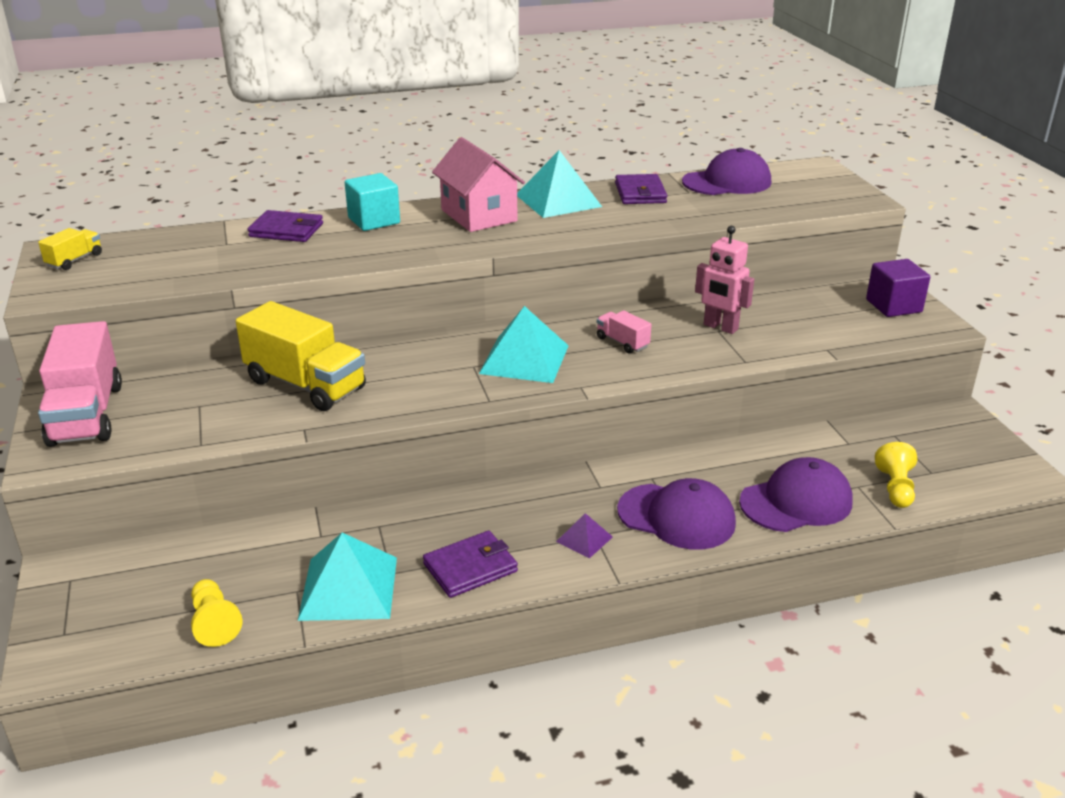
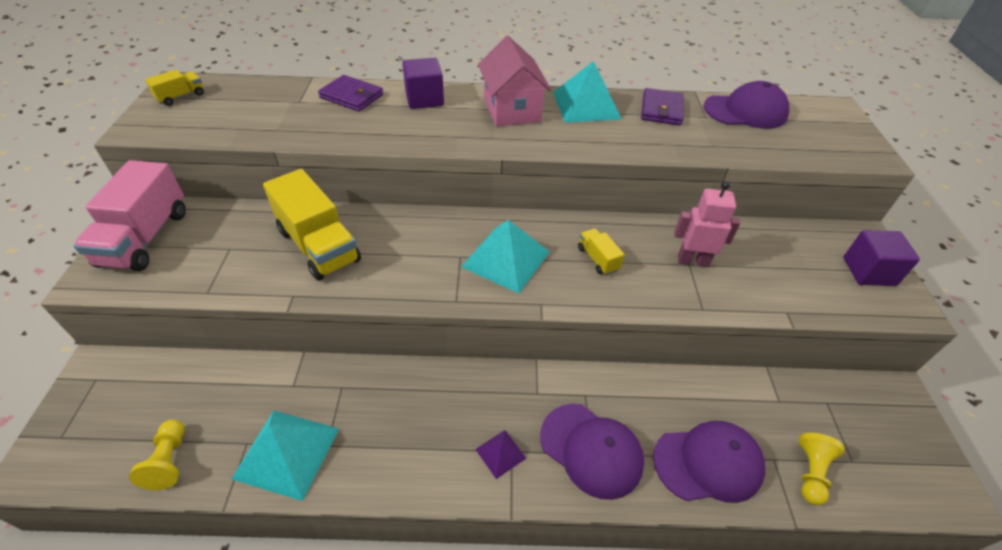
camera: 15 degrees right, 15 degrees up
turquoise cube [345,173,400,231] -> purple cube [402,58,444,109]
purple wallet [423,531,518,598] -> none
pink truck [597,310,651,354] -> yellow truck [578,228,625,275]
pink robot [695,226,754,334] -> pink robot turned 135 degrees clockwise [674,181,740,267]

